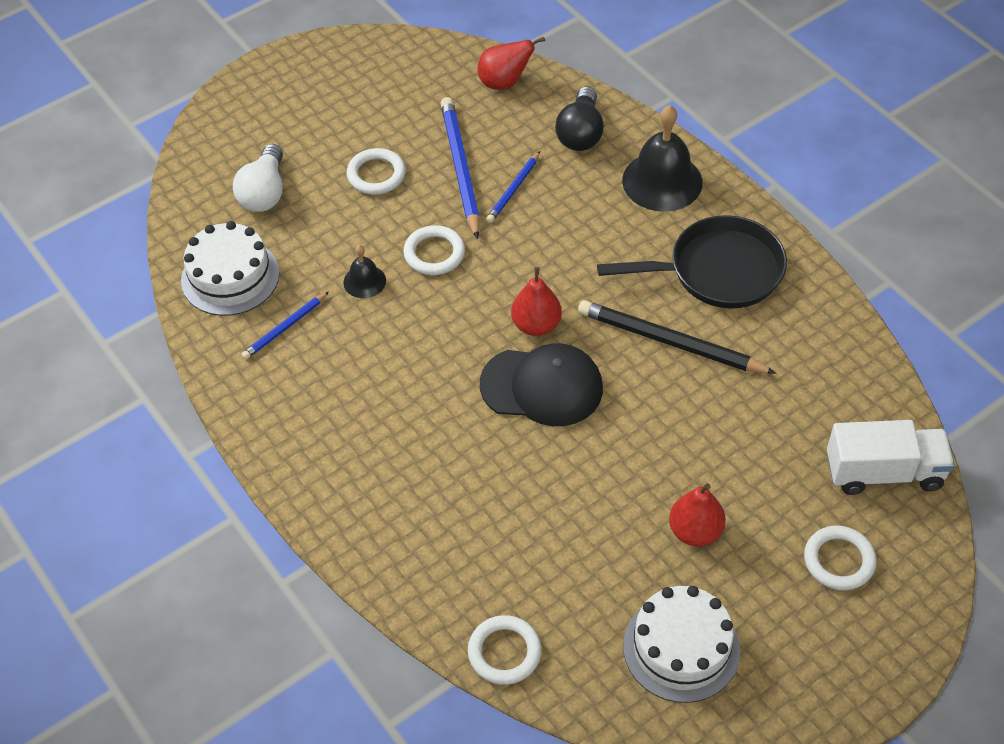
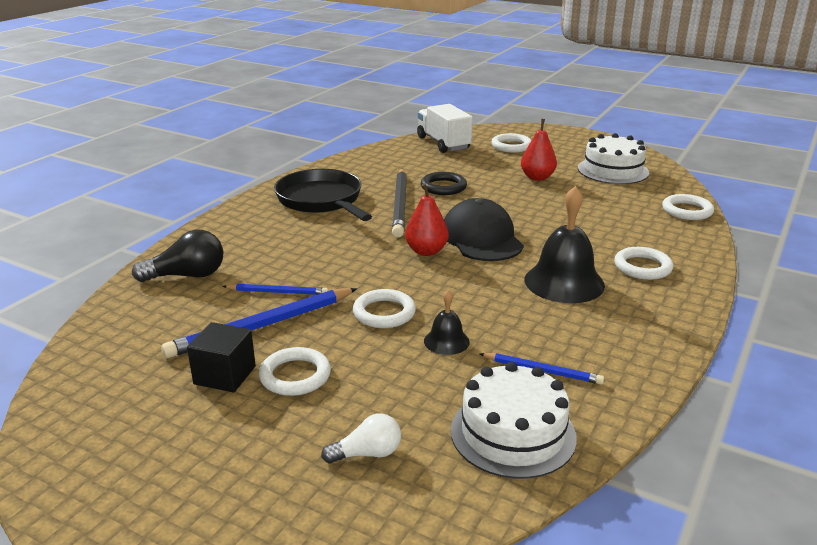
camera: 115 degrees left, 25 degrees down
white light bulb [233,144,283,212] -> white light bulb [321,413,401,464], size x0.64
red pear [478,37,545,90] -> none
black bell [622,105,702,212] -> black bell moved to [525,186,605,303]
none -> black cube [187,322,256,392]
none -> black ring [421,172,467,195]
none -> white ring [614,247,673,280]

